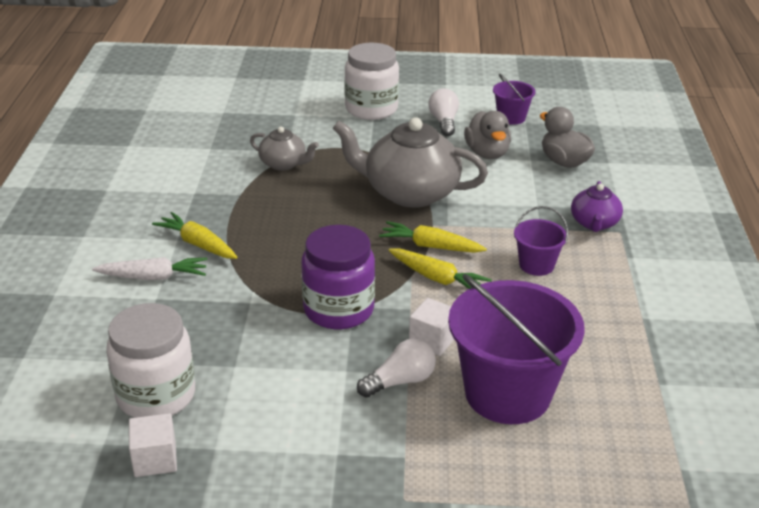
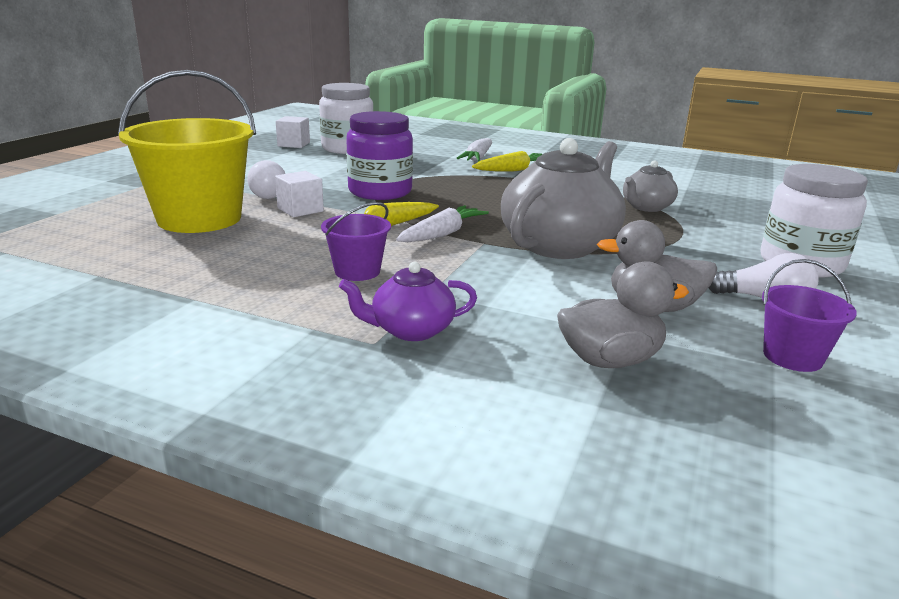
camera: 110 degrees right, 10 degrees down
yellow carrot [379,221,487,253] -> white carrot [396,205,489,242]
purple bucket [448,274,585,424] -> yellow bucket [118,70,256,233]
purple teapot [571,181,623,232] -> purple teapot turned 45 degrees counterclockwise [339,262,477,341]

